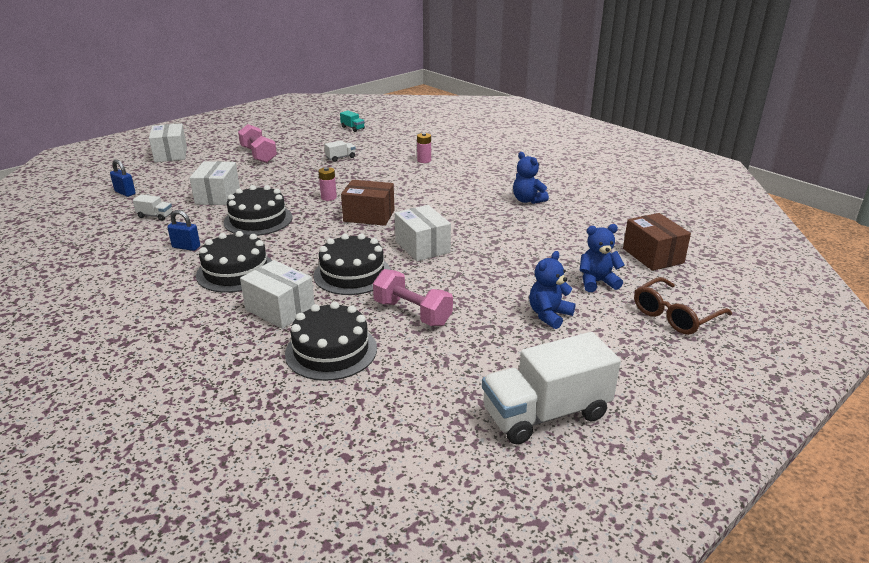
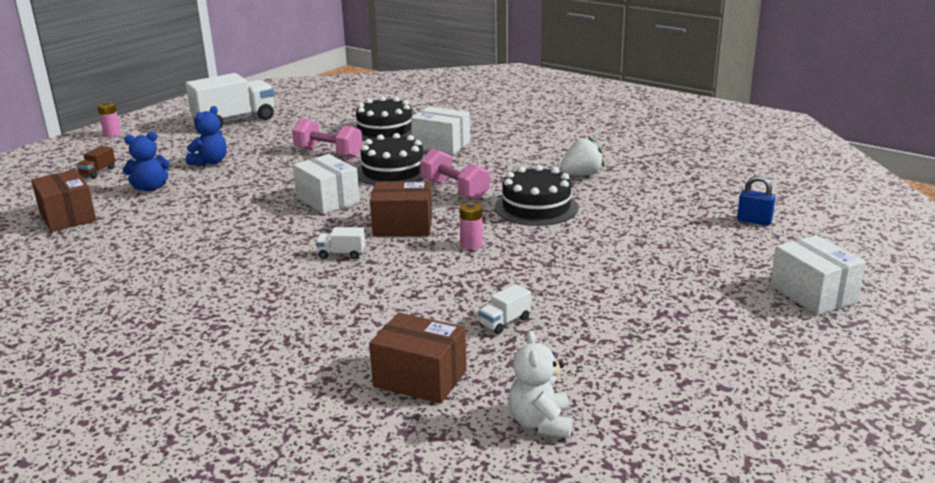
camera: 170 degrees right, 5 degrees down
white truck [133,195,172,221] -> white truck moved to [316,227,366,259]
blue padlock [167,210,200,251] -> white strawberry [560,137,604,176]
white box [190,161,240,205] -> none
black cake [196,231,272,293] -> none
pink dumbbell [238,124,277,163] -> pink dumbbell moved to [420,148,490,201]
turquoise truck [340,111,365,132] -> white teddy bear [509,331,572,438]
pink battery [417,133,431,163] -> pink battery moved to [97,102,121,137]
blue teddy bear [513,152,549,204] -> none
brown glasses [634,277,732,335] -> brown truck [76,146,115,179]
none -> brown box [369,313,467,404]

